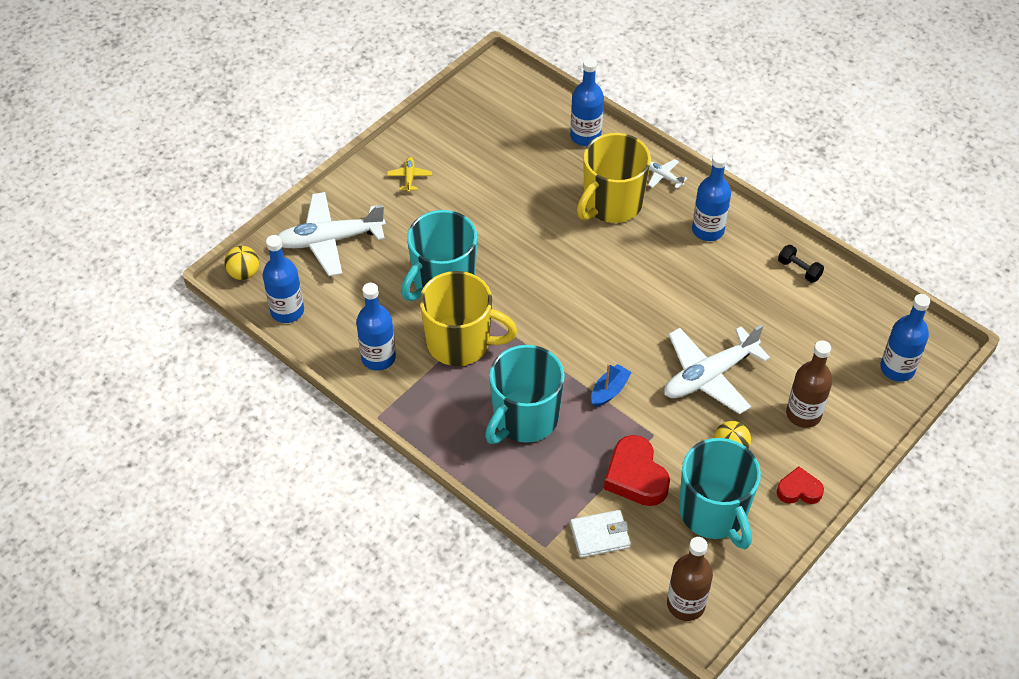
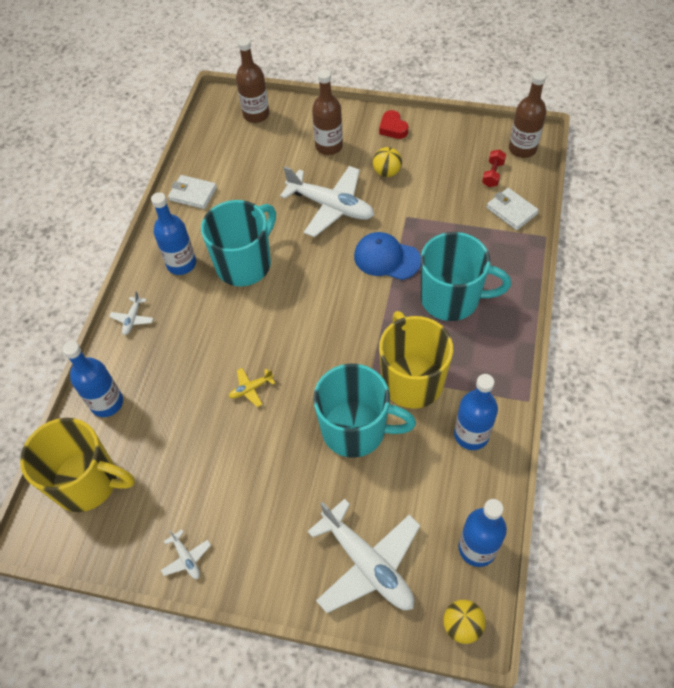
camera: 115 degrees left, 5 degrees up
yellow plane [387,157,432,192] -> yellow plane moved to [229,368,275,407]
yellow mug [577,133,651,223] -> yellow mug moved to [20,418,135,512]
blue boat [591,364,632,407] -> blue cap [354,232,421,280]
red heart [604,435,670,506] -> none
turquoise mug [679,438,761,549] -> turquoise mug moved to [201,200,276,287]
black dumbbell [778,245,824,283] -> white wallet [168,175,217,209]
blue bottle [880,294,930,382] -> brown bottle [236,38,269,123]
none -> white plane [161,530,211,579]
none -> red dumbbell [482,149,506,187]

